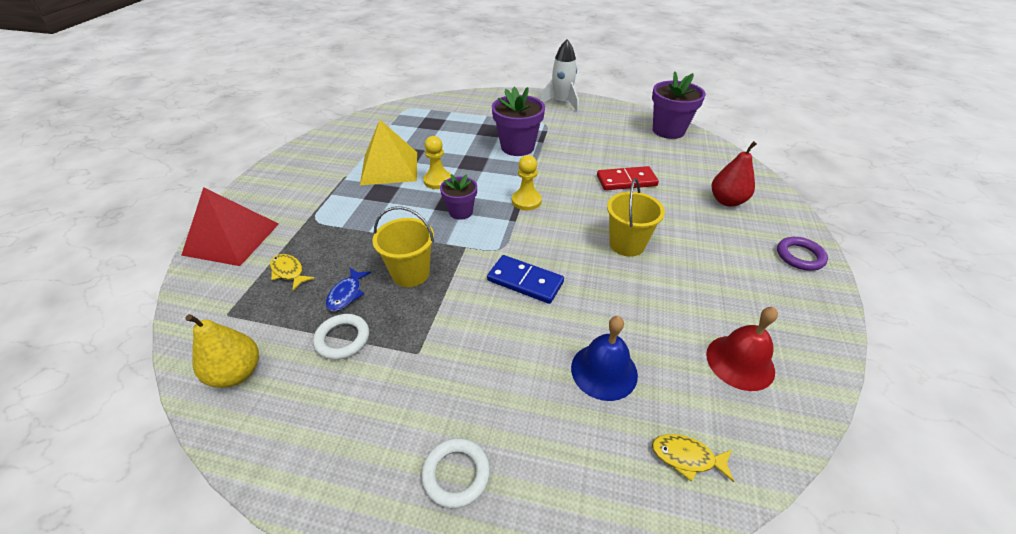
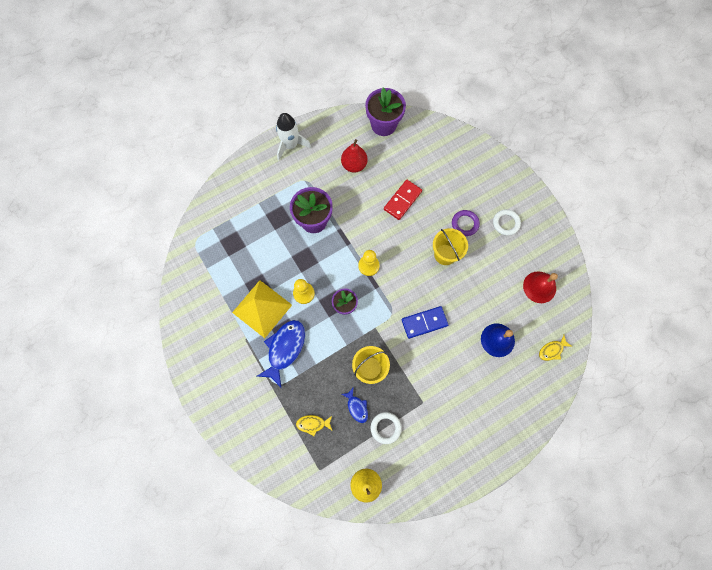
camera: 45 degrees left, 30 degrees up
red pyramid [181,187,279,266] -> none
white ring [421,438,490,508] -> white ring moved to [493,209,521,236]
red pear [712,141,757,207] -> red pear moved to [341,139,368,173]
purple ring [777,237,828,271] -> purple ring moved to [452,210,480,236]
none -> blue fish [257,320,305,387]

